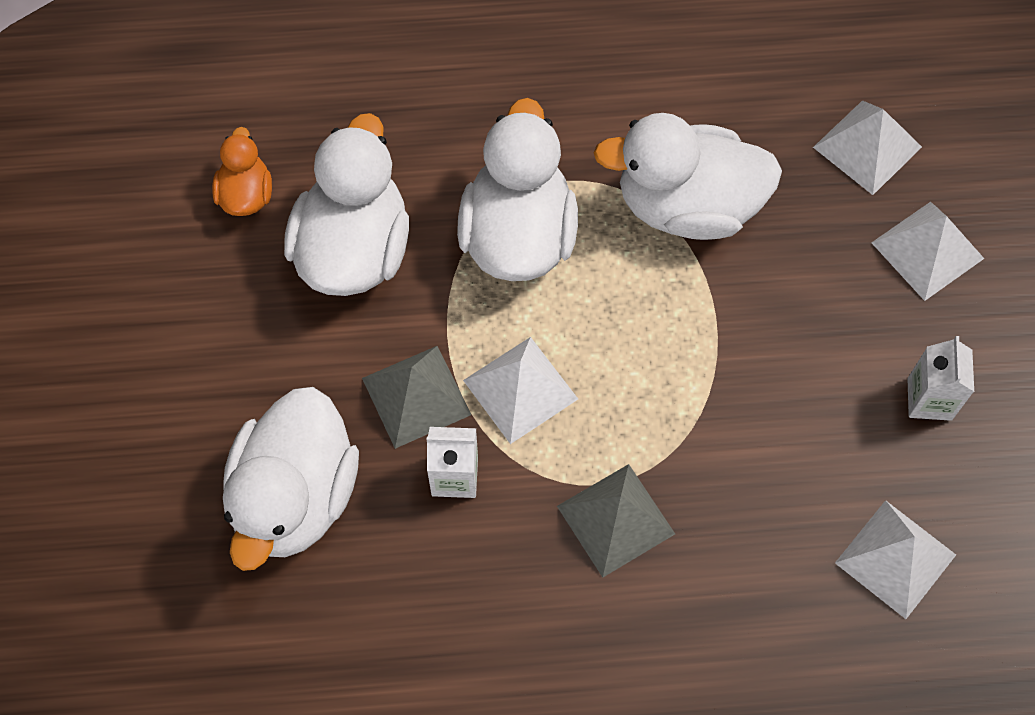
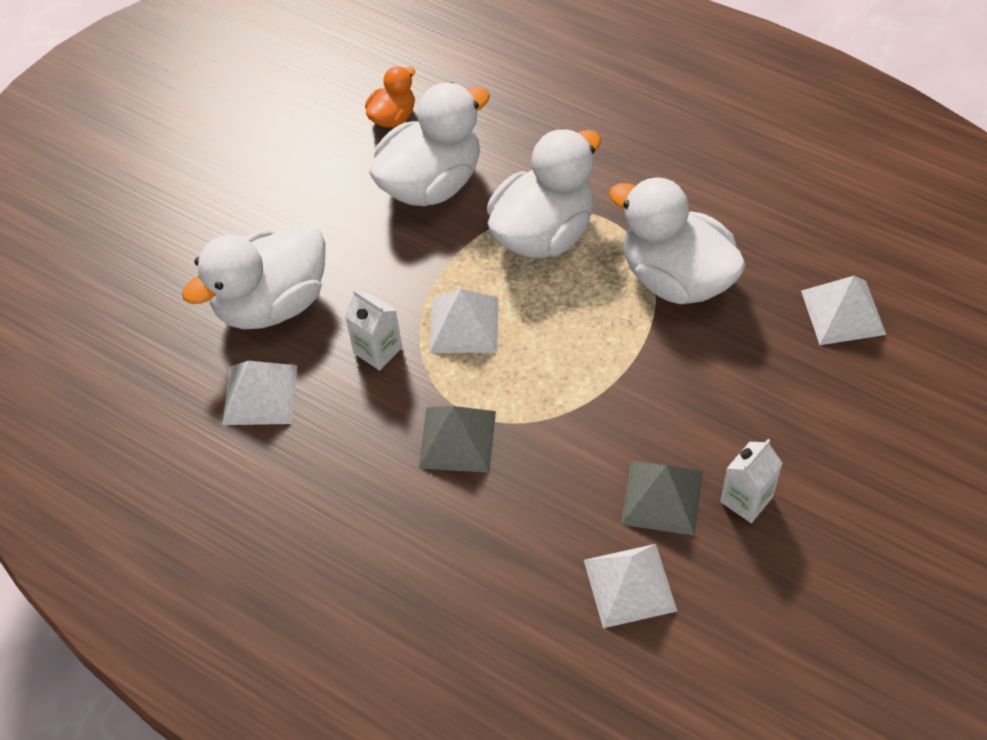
camera: 40 degrees right, 10 degrees down
grey pyramid [362,346,471,449] -> grey pyramid moved to [621,461,703,536]
white pyramid [871,202,984,301] -> white pyramid moved to [222,361,297,425]

